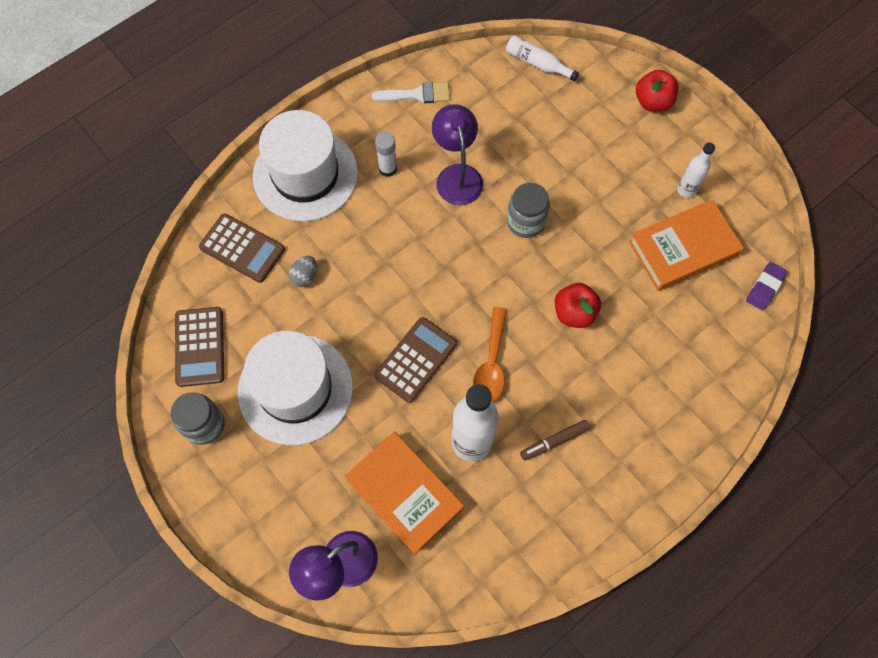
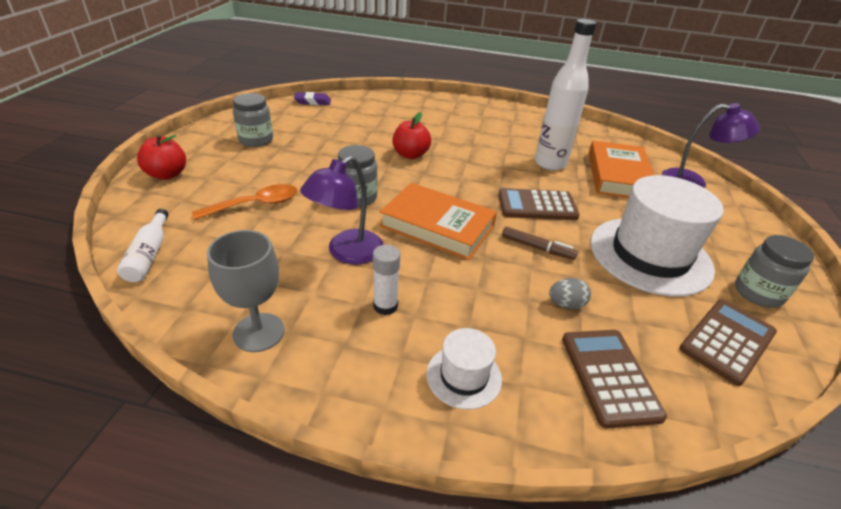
camera: 130 degrees left, 30 degrees down
white hat [253,110,358,221] -> white hat [426,328,502,409], size x0.48
white brush [372,82,450,103] -> grey goblet [207,230,285,352]
orange spoon [473,307,507,402] -> orange spoon moved to [192,184,298,220]
brown marker [520,420,590,460] -> brown marker moved to [502,227,578,260]
orange book [629,199,744,291] -> orange book moved to [380,183,497,260]
white bottle [677,142,715,198] -> grey jar [233,93,273,147]

